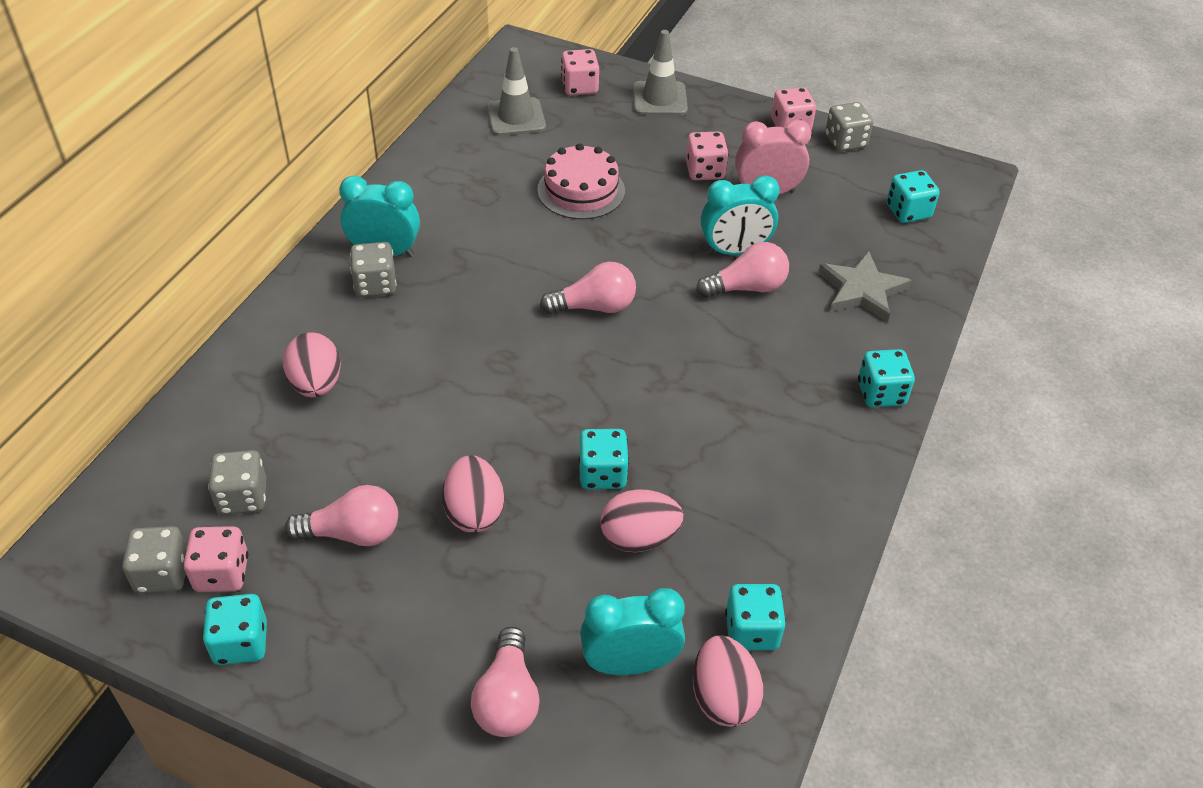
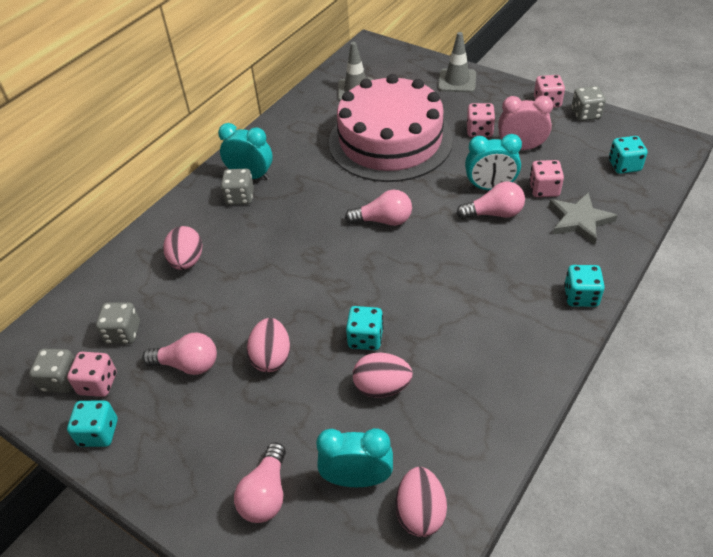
camera: 15 degrees right, 0 degrees up
pink cake [537,143,625,219] -> pink cake [329,74,453,182], size x2.05
pink dice [561,49,599,95] -> pink dice moved to [529,160,564,197]
turquoise dice [725,584,786,650] -> none

